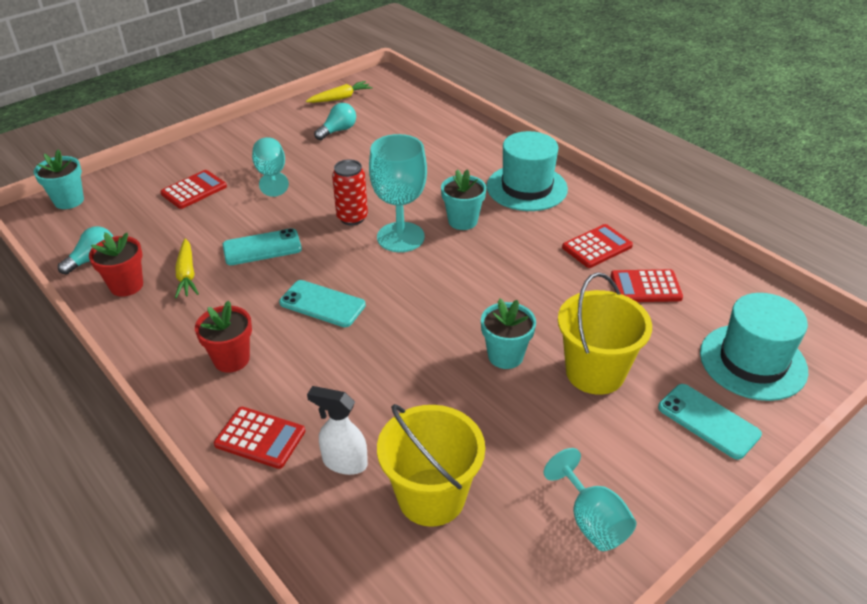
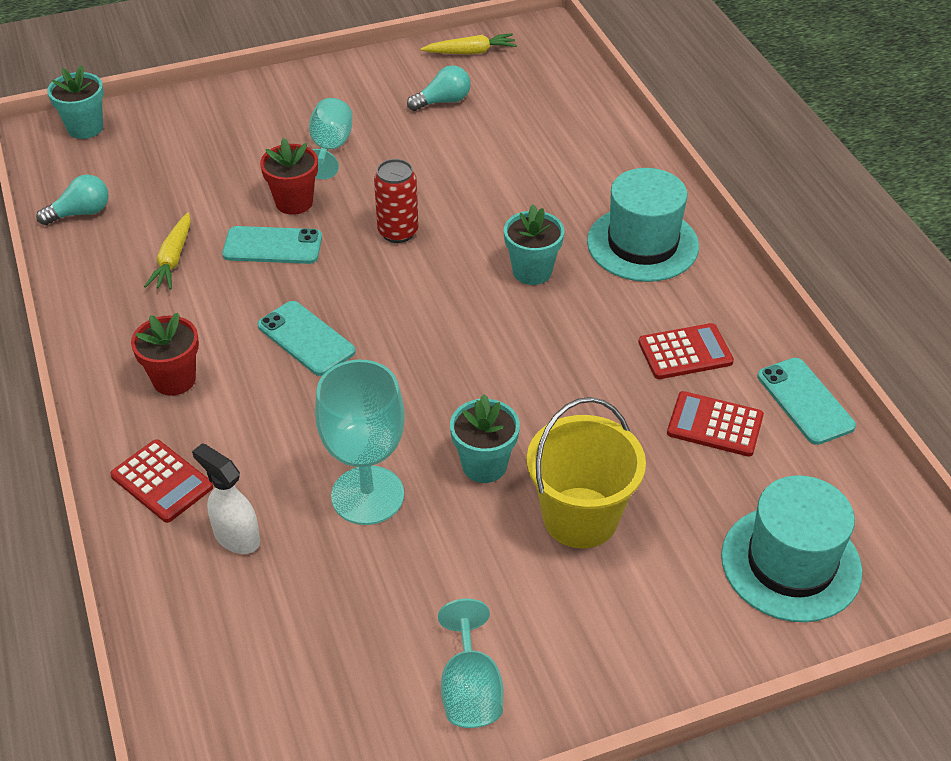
camera: 20 degrees right, 5 degrees up
red flower pot [89,232,143,297] -> red flower pot moved to [260,138,318,215]
red calculator [160,170,227,209] -> none
turquoise goblet [369,134,427,252] -> turquoise goblet moved to [315,359,405,525]
yellow bucket [377,404,485,527] -> none
turquoise phone [658,384,762,460] -> turquoise phone moved to [758,358,856,445]

